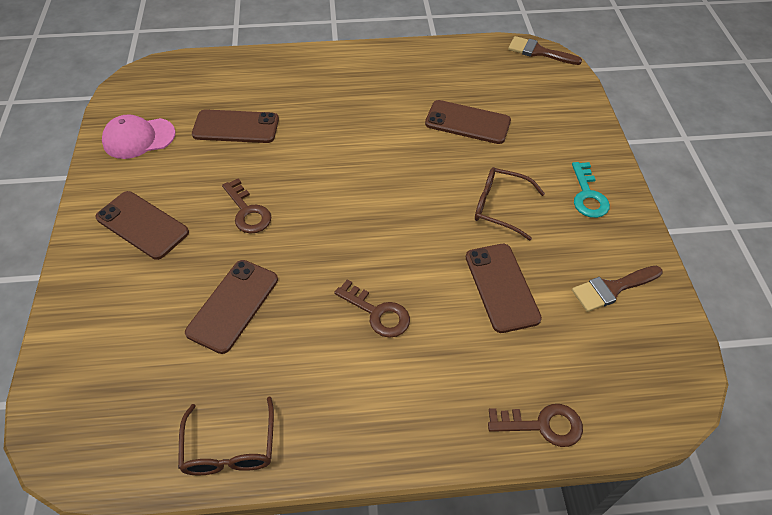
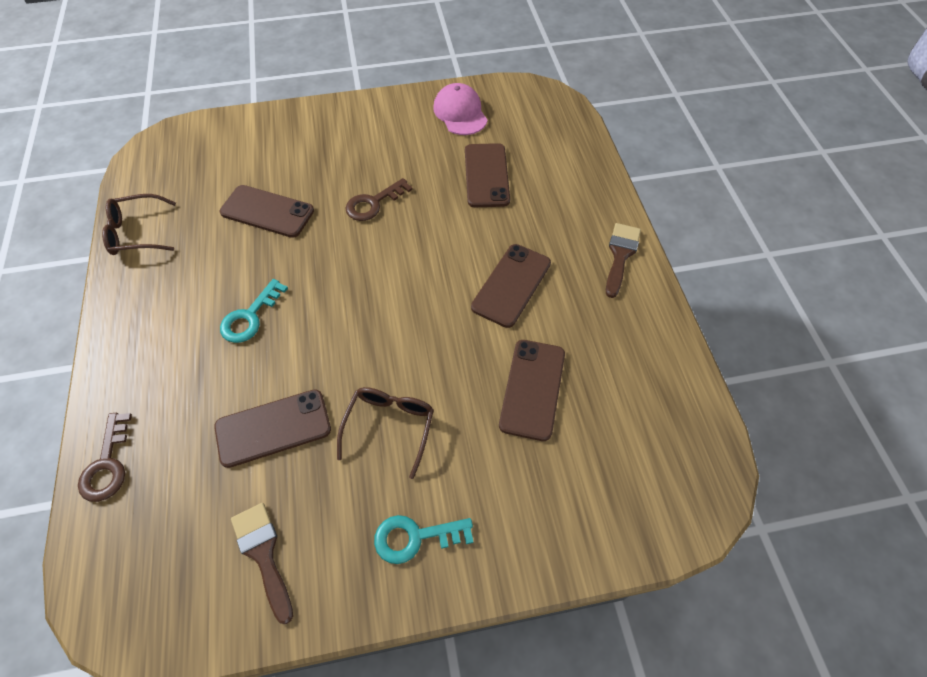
camera: 85 degrees right, 5 degrees up
brown phone [95,191,189,260] -> brown phone moved to [471,244,551,328]
brown key [334,280,410,338] -> turquoise key [220,279,288,343]
brown brush [508,36,582,65] -> brown brush moved to [606,223,641,298]

